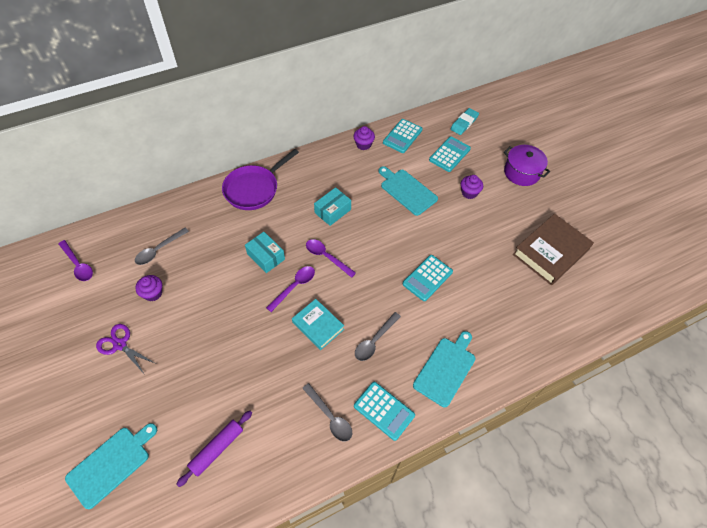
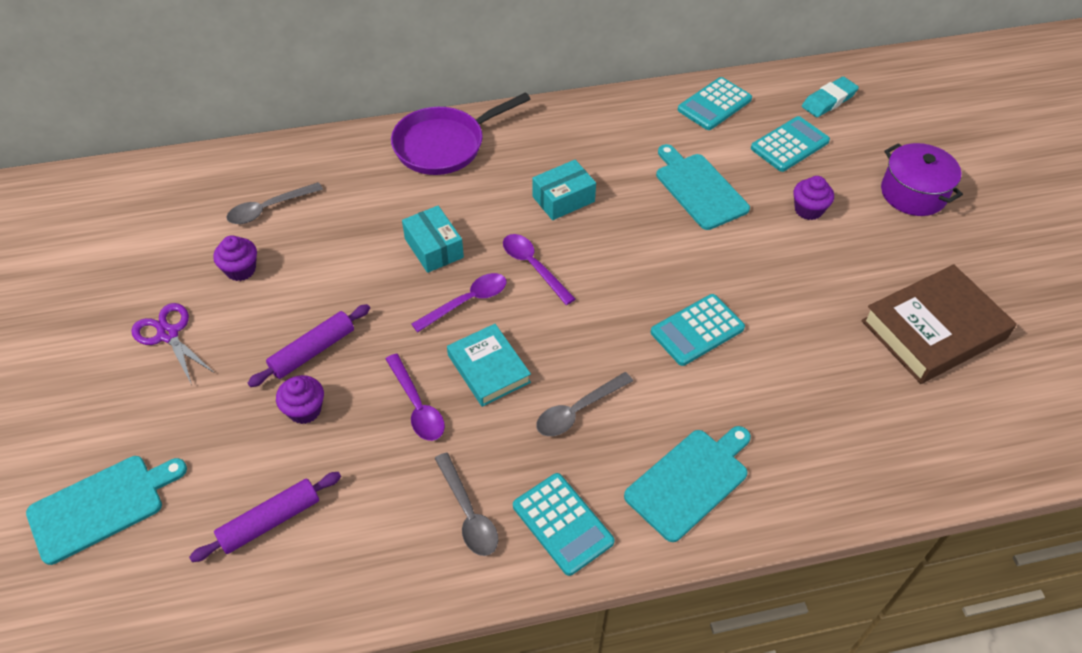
camera: 15 degrees right, 5 degrees down
purple spoon [58,240,93,281] -> purple spoon moved to [386,354,445,441]
purple cupcake [353,126,375,150] -> purple cupcake moved to [276,375,324,424]
none -> purple rolling pin [248,304,370,387]

